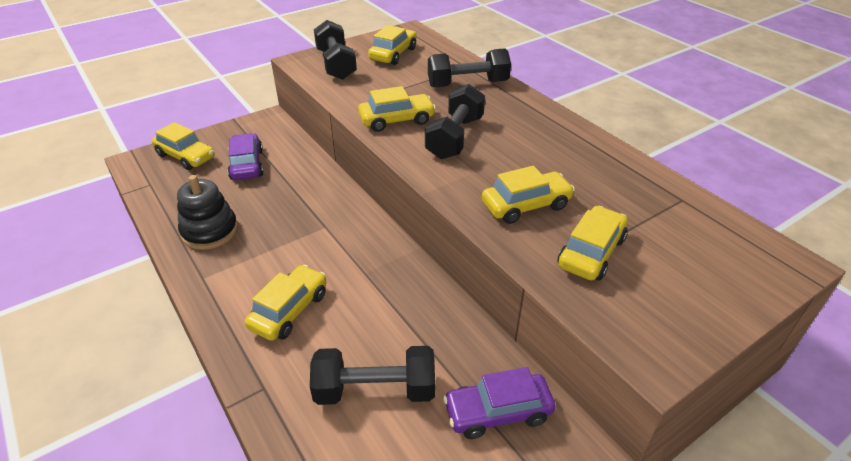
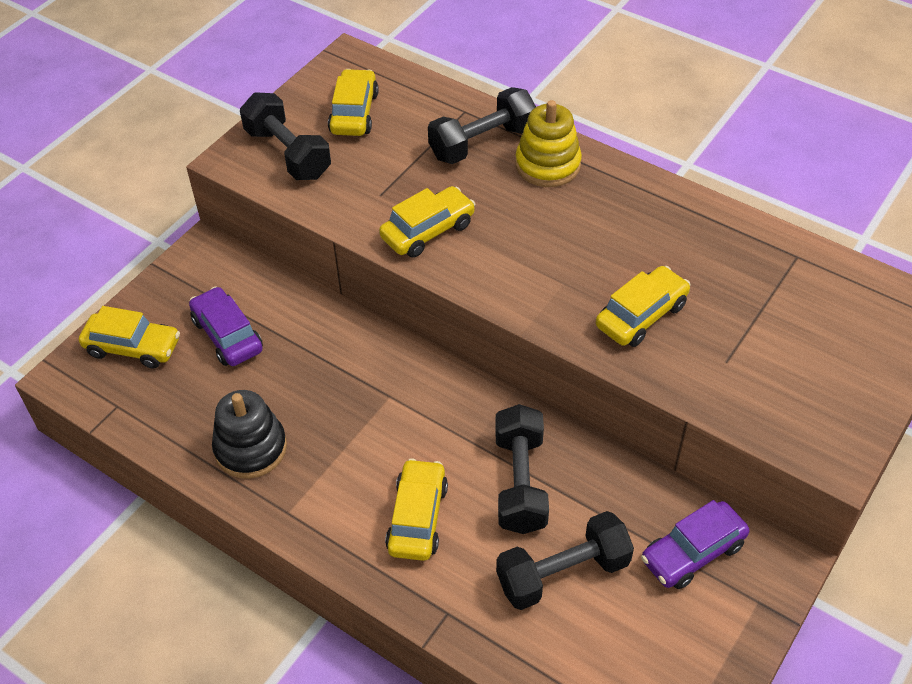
camera: 20 degrees left, 10 degrees up
black dumbbell [425,84,485,160] -> black dumbbell moved to [495,404,549,534]
yellow car [557,206,628,281] -> none
none -> yellow stacking toy [515,100,582,187]

